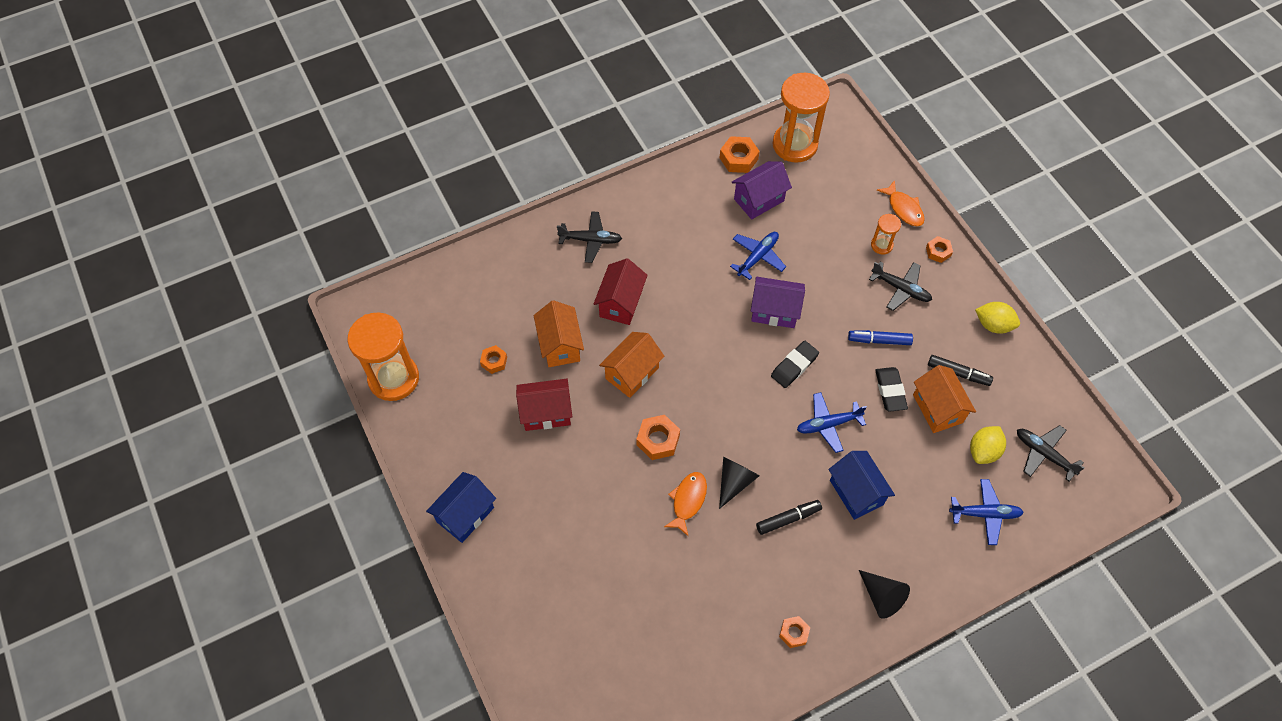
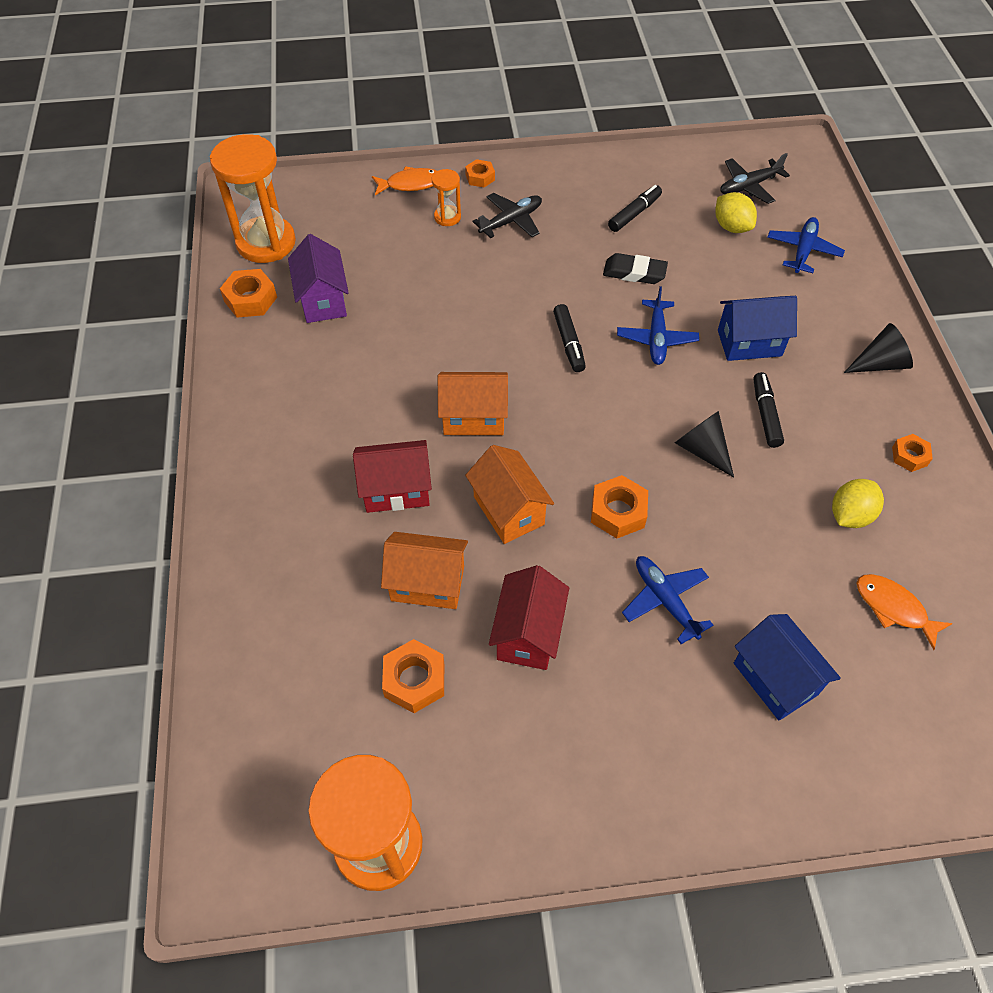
camera: 70 degrees left, 5 degrees down
blue house [426,472,496,543] -> blue house moved to [734,614,841,720]
orange nut [480,345,507,374] -> orange nut [382,639,444,713], size x1.56
black plane [557,211,622,263] -> none
red house [594,258,648,325] -> red house turned 45 degrees counterclockwise [353,440,432,513]
orange fish [664,472,707,536] -> orange fish moved to [856,574,953,650]
blue plane [730,232,786,280] -> blue plane moved to [622,556,714,644]
purple house [751,277,805,328] -> none
black eraser [771,341,819,388] -> black marker [553,304,586,372]
blue marker [848,330,913,345] -> none
orange house [913,365,976,433] -> orange house moved to [438,372,508,435]
yellow lemon [975,302,1020,334] -> yellow lemon moved to [832,479,884,528]

